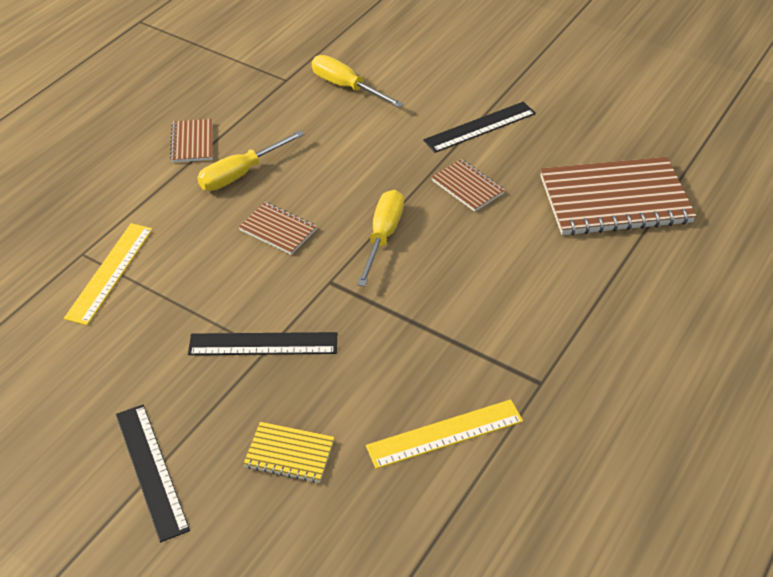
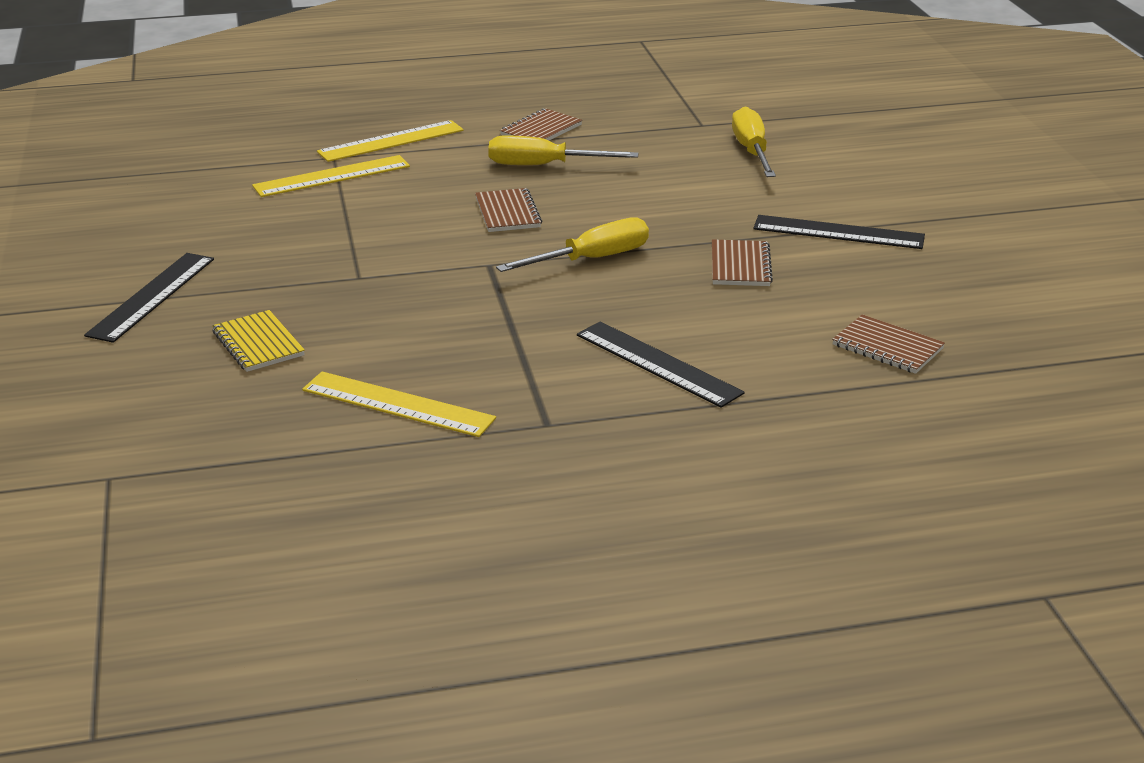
camera: 45 degrees right, 15 degrees down
black ruler [188,332,337,355] -> black ruler moved to [577,321,745,408]
brown notebook [540,157,696,236] -> brown notebook [832,314,945,374], size x0.47
none -> yellow ruler [317,120,464,162]

